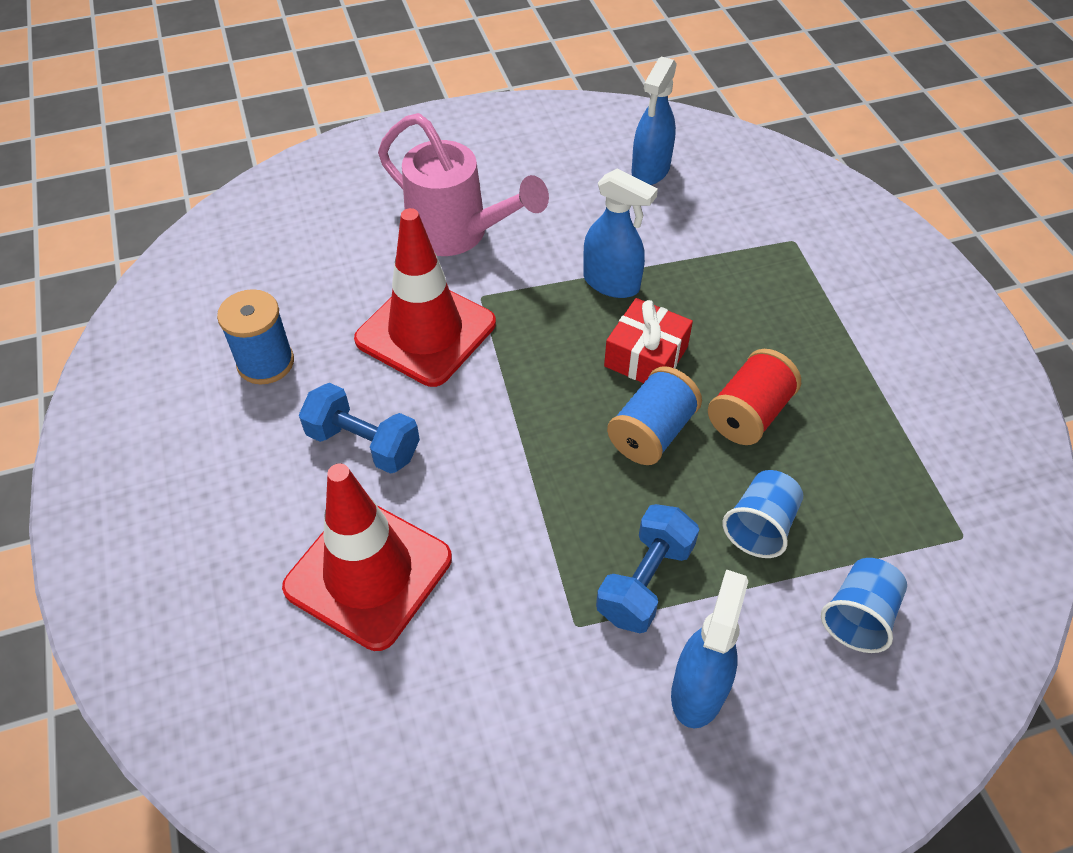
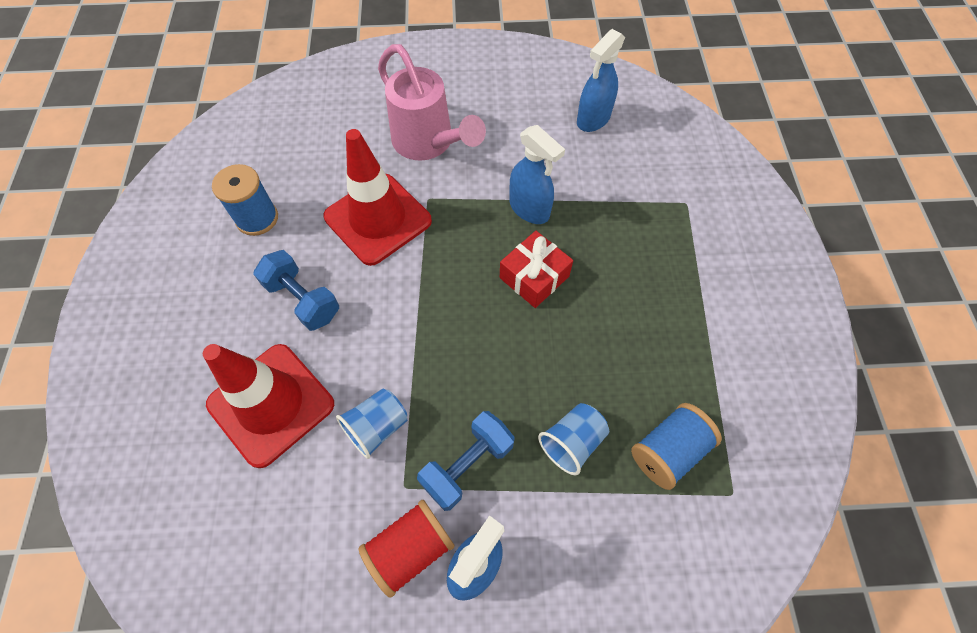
camera: 15 degrees right, 10 degrees up
blue spool [607,366,702,465] -> blue spool moved to [631,403,722,490]
red spool [708,349,801,445] -> red spool moved to [359,500,455,598]
blue cup [821,558,907,653] -> blue cup moved to [336,389,407,459]

